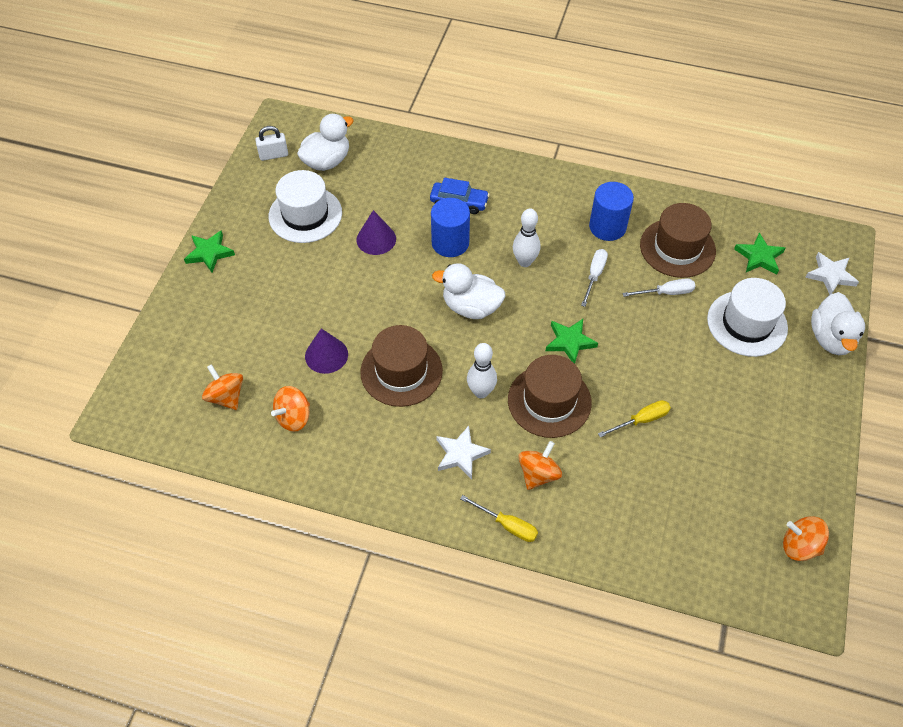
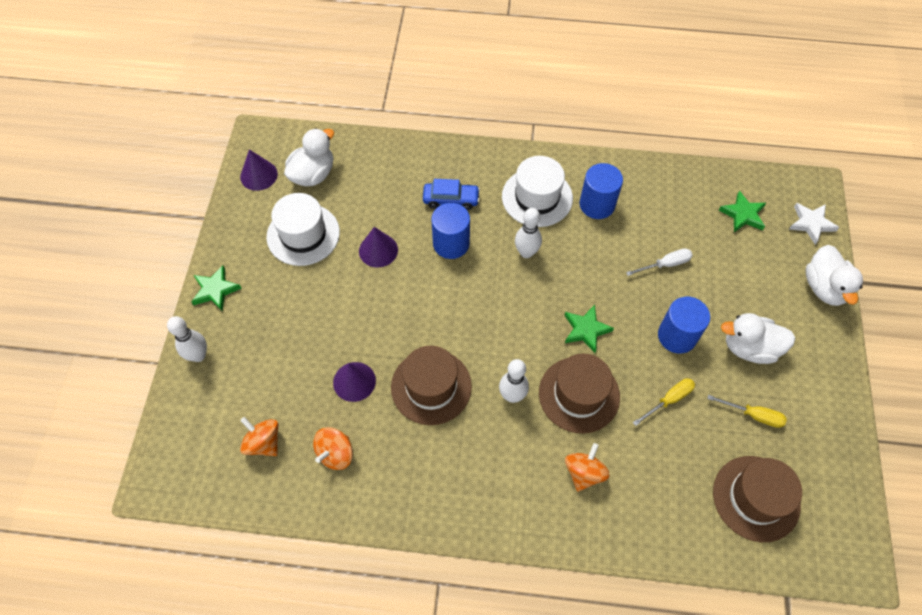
camera: 10 degrees left, 5 degrees up
white padlock [255,126,288,161] -> purple cone [240,149,278,191]
white duck [432,263,505,319] -> white duck moved to [721,313,795,364]
white star [437,426,491,479] -> none
yellow screwdriver [460,495,538,542] -> yellow screwdriver moved to [707,395,787,428]
white screwdriver [581,249,608,307] -> none
brown hat [640,203,716,278] -> brown hat moved to [713,456,802,542]
white hat [707,278,788,357] -> white hat moved to [502,156,573,227]
orange spinning top [783,516,829,561] -> none
none -> white bowling pin [167,316,207,362]
none -> blue cylinder [658,297,710,354]

